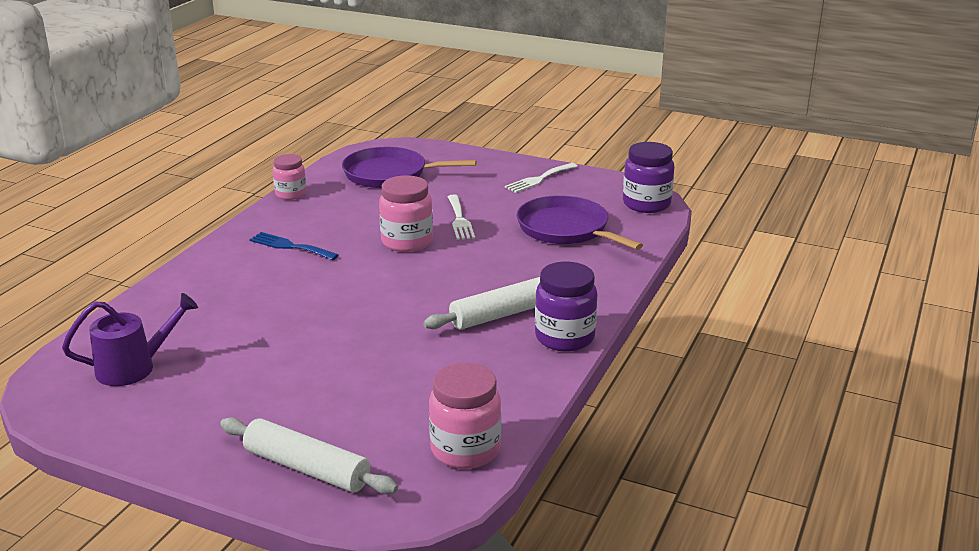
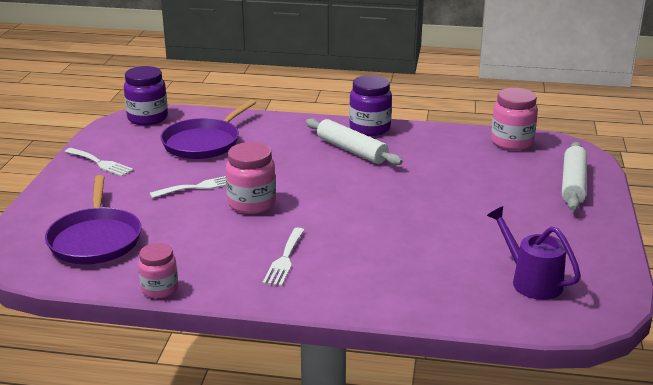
camera: 105 degrees left, 0 degrees up
blue fork [249,232,339,260] -> white fork [262,227,304,286]

